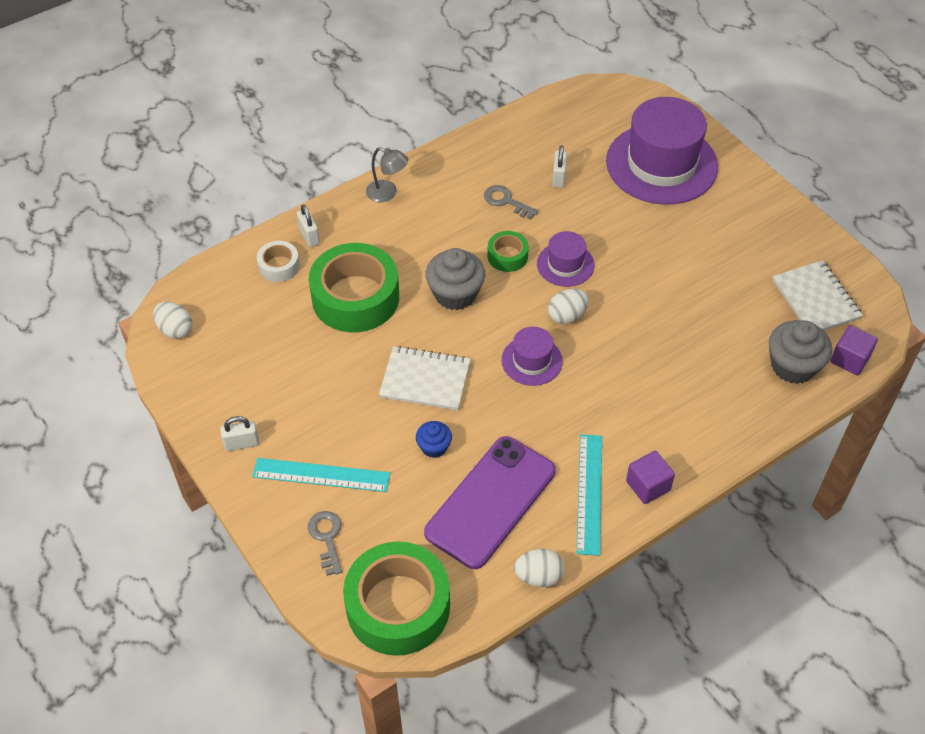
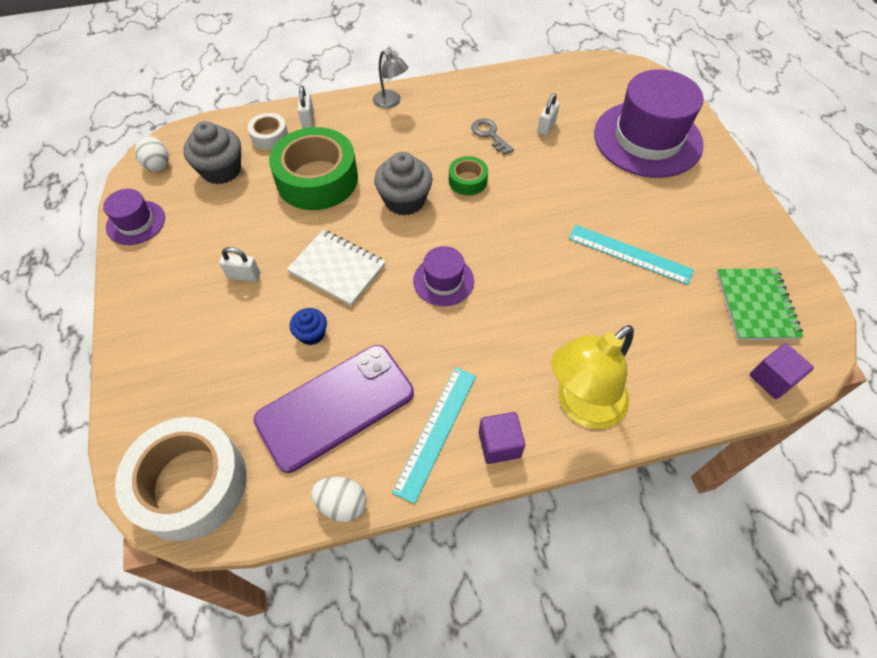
camera: 20 degrees right, 5 degrees up
white padlock [220,416,259,451] -> white padlock moved to [219,247,260,282]
turquoise ruler [252,458,390,492] -> turquoise ruler moved to [568,225,694,285]
grey key [308,511,342,576] -> none
green tape [343,541,450,656] -> white tape [115,417,247,541]
purple hat [537,231,594,287] -> purple hat moved to [103,189,165,245]
white egg [548,289,589,324] -> none
grey cupcake [769,320,832,384] -> grey cupcake moved to [183,121,241,184]
white notebook [772,260,863,331] -> green notebook [716,268,803,340]
none -> yellow lamp [551,325,634,429]

